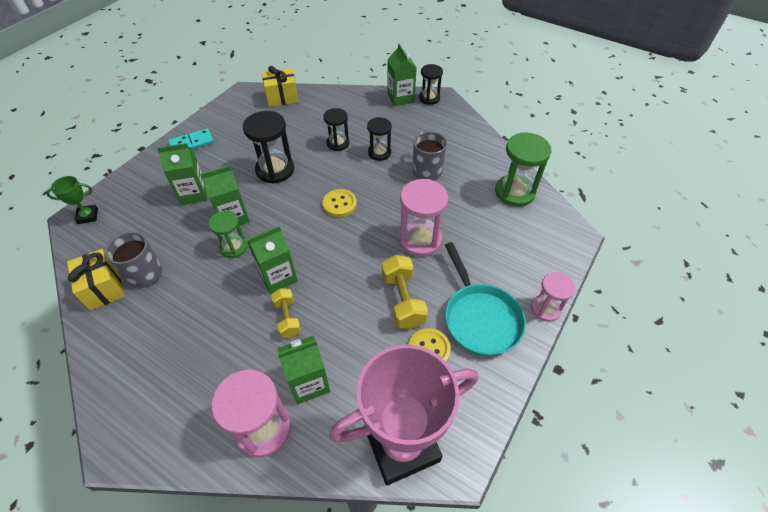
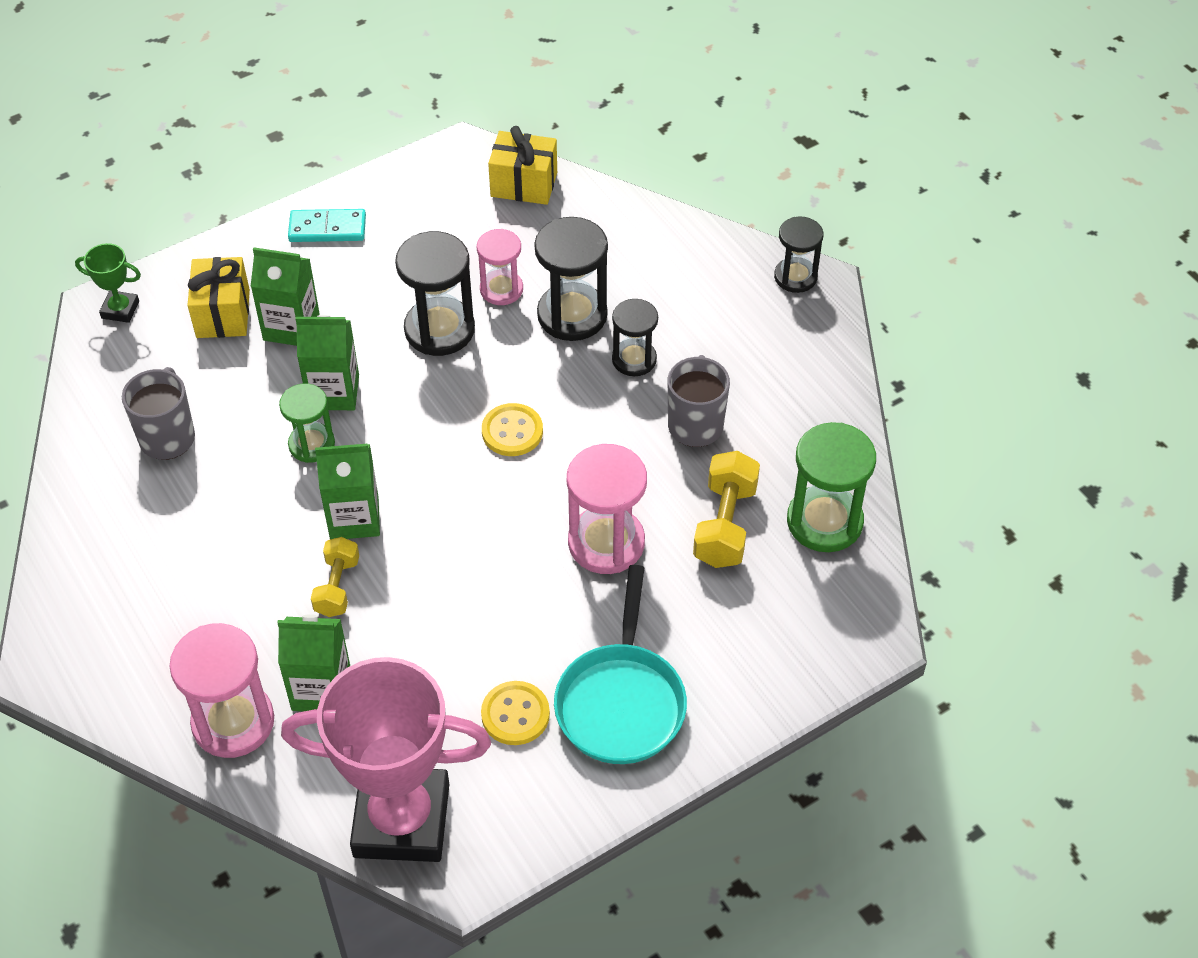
camera: 25 degrees right, 0 degrees up
yellow gift [67,249,125,310] -> yellow gift moved to [187,257,250,338]
black hourglass [323,108,350,151] -> black hourglass [534,217,608,341], size x1.60
yellow dumbbell [382,255,428,329] -> yellow dumbbell moved to [693,451,760,568]
green carton [387,44,417,106] -> none
pink hourglass [531,272,575,322] -> pink hourglass moved to [477,229,523,305]

